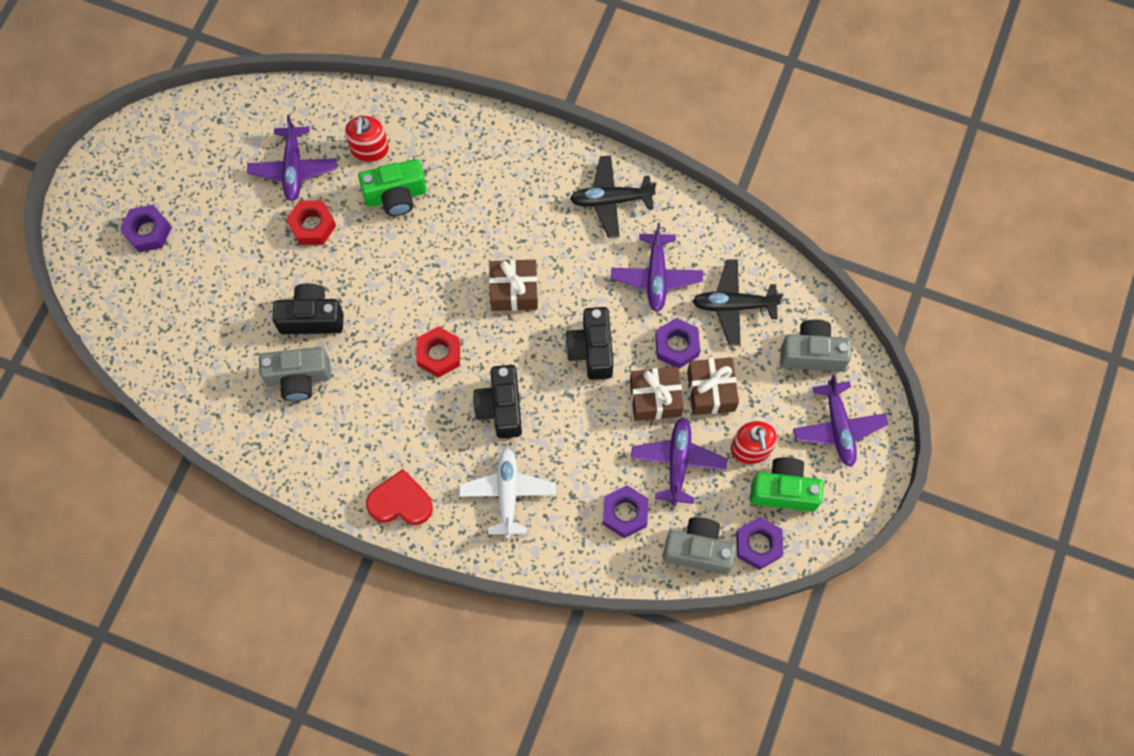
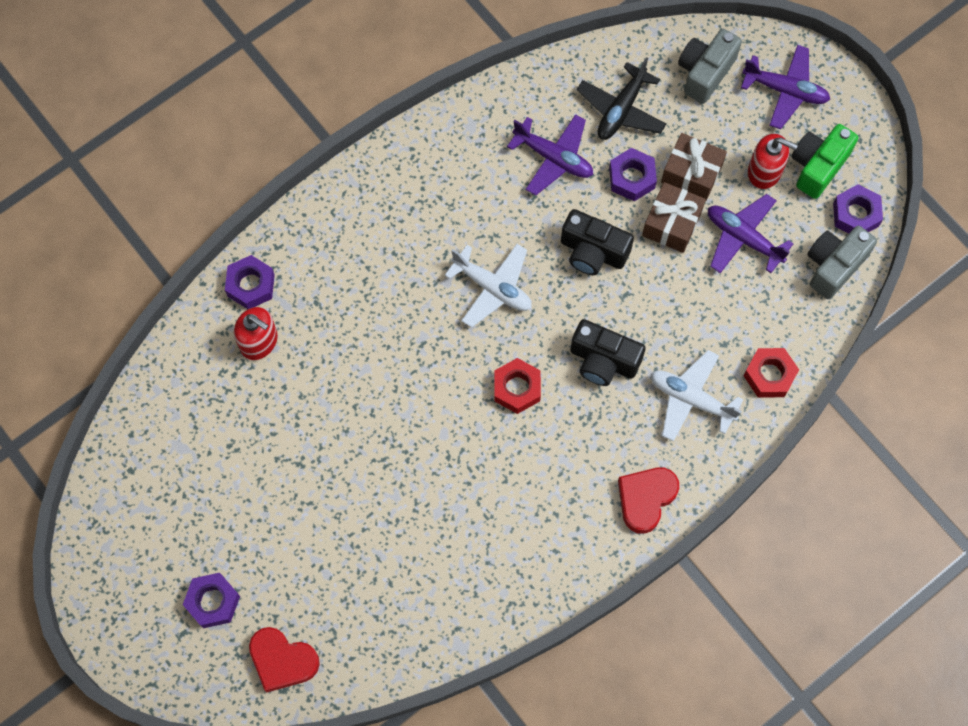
camera: 60 degrees left, 0 degrees up
purple plane [247,115,337,201] -> none
grey camera [259,347,331,401] -> none
black camera [273,283,343,334] -> none
red nut [286,200,336,245] -> red nut moved to [744,348,799,398]
green camera [358,159,427,216] -> none
brown gift [489,260,538,311] -> white plane [445,244,532,328]
black plane [570,156,656,238] -> none
purple nut [603,485,648,538] -> purple nut moved to [225,255,275,309]
none -> red heart [249,627,320,692]

